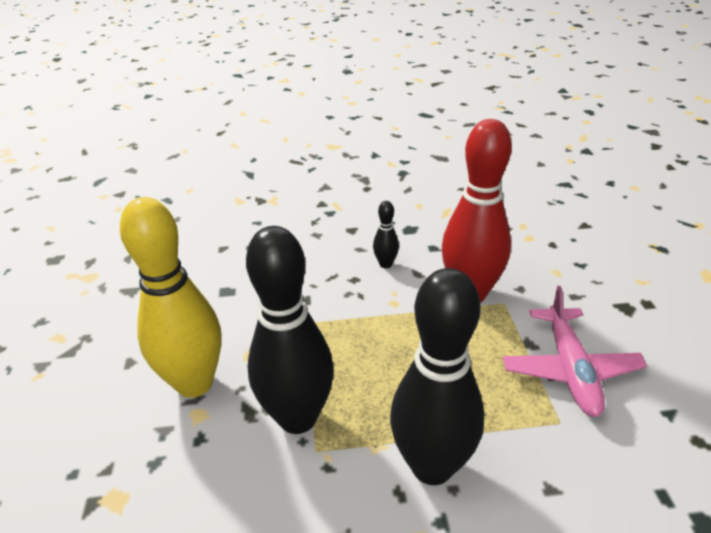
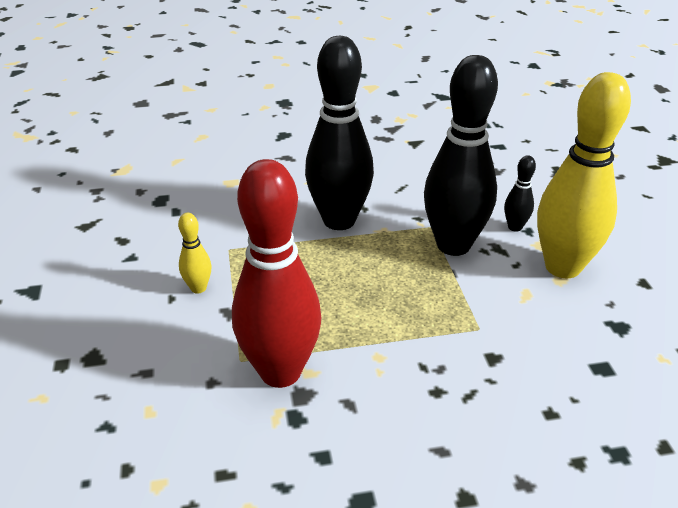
camera: 175 degrees right, 0 degrees up
black bowling pin [373,201,399,268] -> black bowling pin moved to [504,155,536,232]
pink plane [503,286,647,417] -> yellow bowling pin [178,213,211,294]

